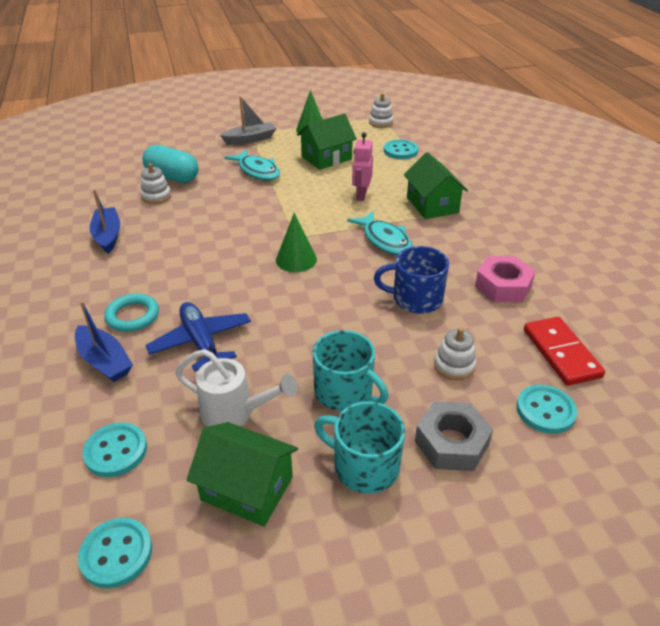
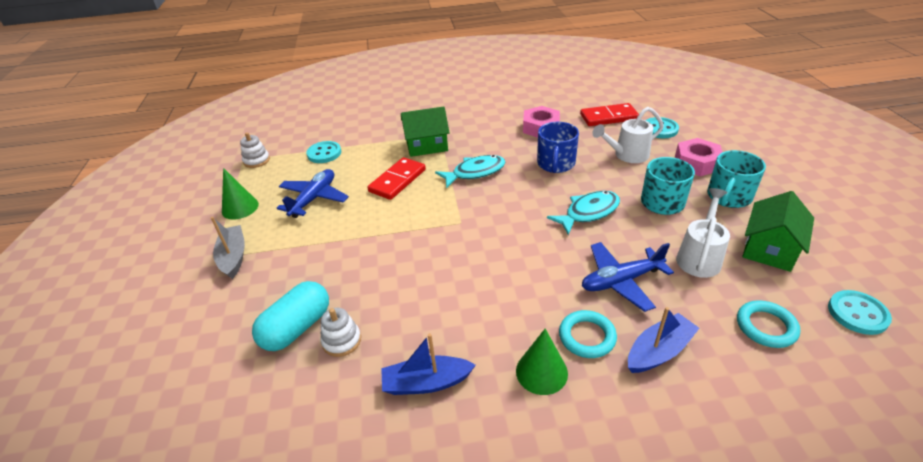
camera: 80 degrees left, 0 degrees up
turquoise button [82,422,147,477] -> turquoise ring [737,300,800,348]
turquoise fish [224,149,280,180] -> turquoise fish moved to [547,191,620,235]
green cone [276,213,317,272] -> green cone moved to [516,329,568,395]
green house [297,114,357,170] -> blue plane [276,169,349,218]
pink robot [352,132,373,201] -> red domino [367,157,426,200]
grey nut [415,401,493,471] -> pink nut [675,138,722,176]
white stacking toy [434,327,476,380] -> white watering can [592,107,664,163]

